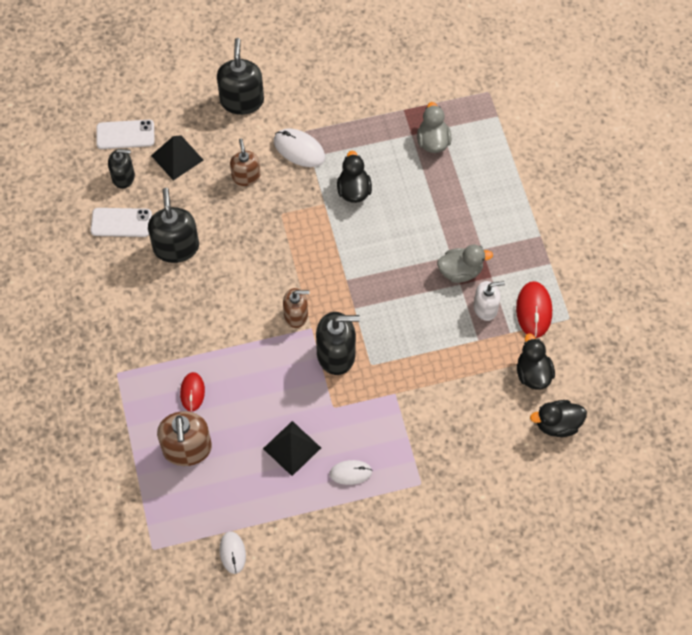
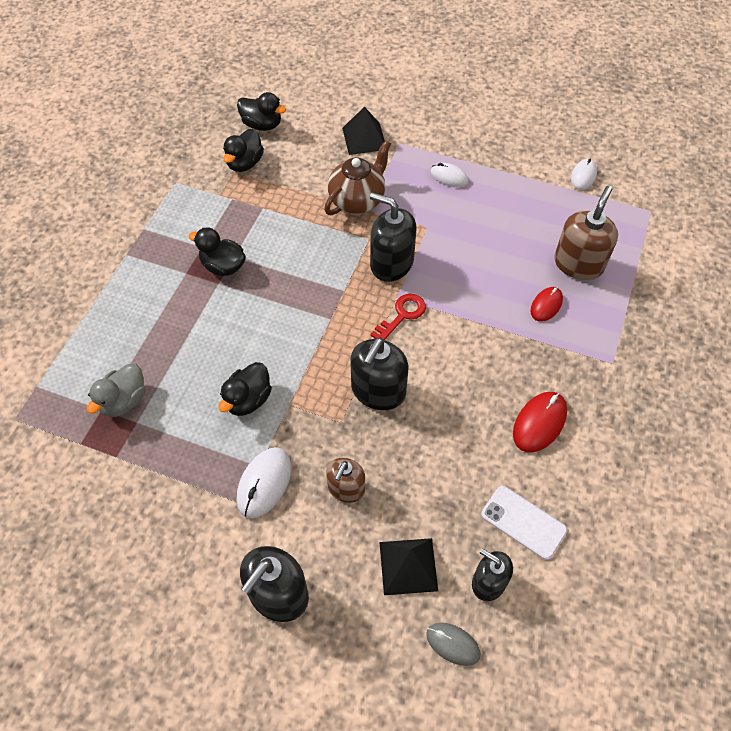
camera: 145 degrees left, 5 degrees down
white phone [96,120,155,149] -> grey mouse [426,623,481,666]
black soap dispenser [148,188,199,263] -> black soap dispenser moved to [350,338,408,410]
black pyramid [263,421,321,476] -> black pyramid moved to [342,106,385,155]
white mouse [274,128,325,167] -> white mouse turned 45 degrees clockwise [237,447,291,519]
brown soap dispenser [283,288,309,328] -> red key [370,294,426,340]
grey duck [437,245,493,283] -> black duck [189,228,246,276]
white soap dispenser [474,281,505,321] -> none
red mouse [516,281,552,338] -> red mouse moved to [513,392,567,452]
none -> brown teapot [324,140,391,215]

